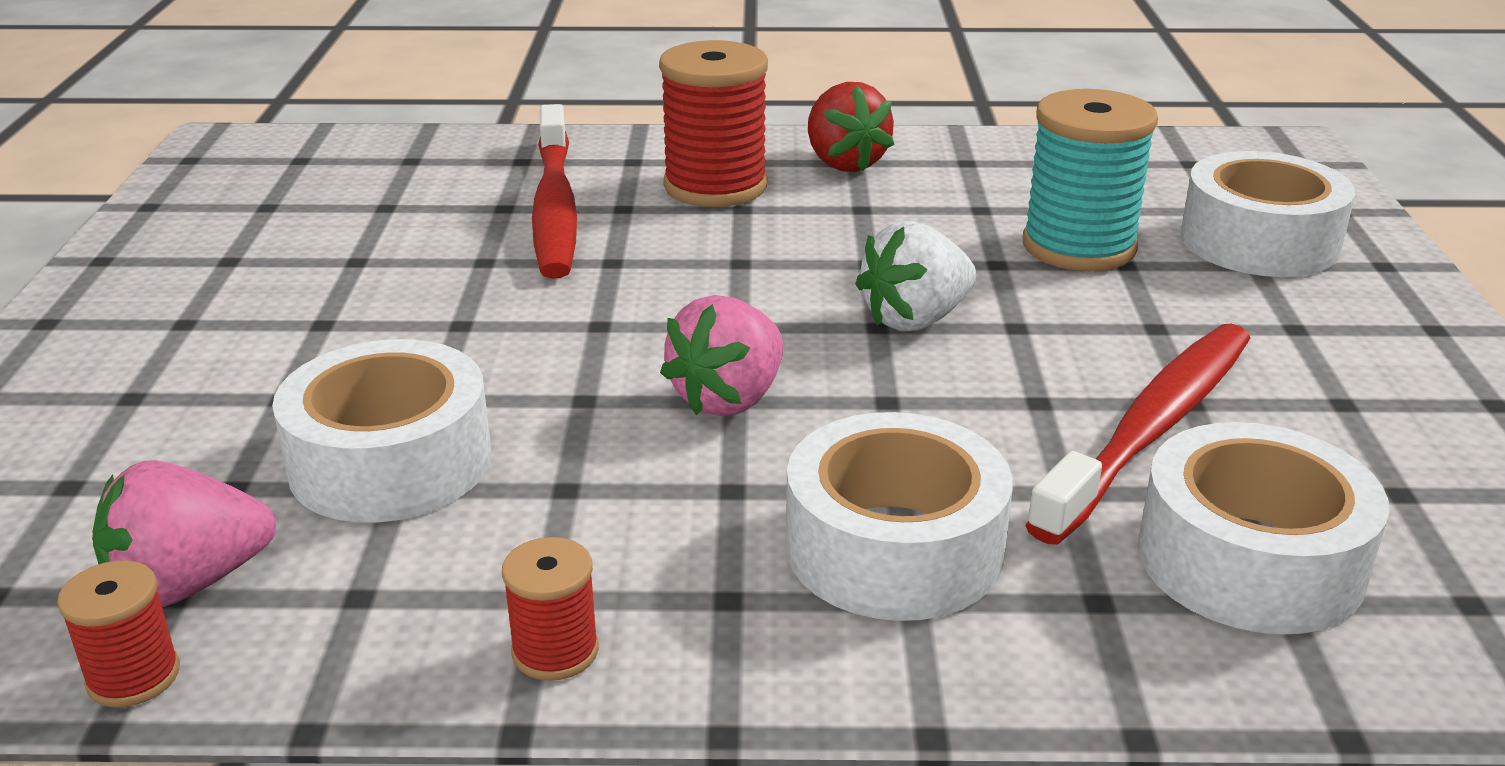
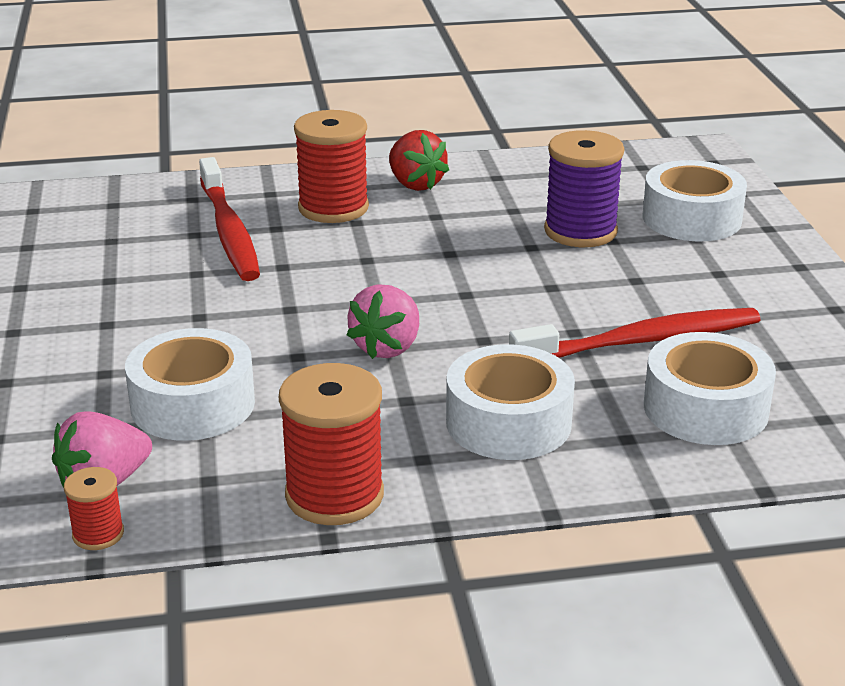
camera: 10 degrees left, 0 degrees up
red spool [502,537,599,681] -> red spool [279,363,384,525], size x2.01
white strawberry [855,221,976,332] -> none
turquoise spool [1023,89,1158,271] -> purple spool [544,130,624,247]
red toothbrush [1026,324,1250,545] -> red toothbrush turned 45 degrees clockwise [509,308,761,358]

